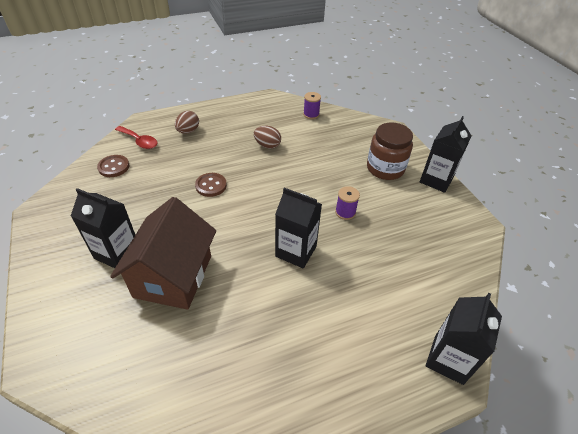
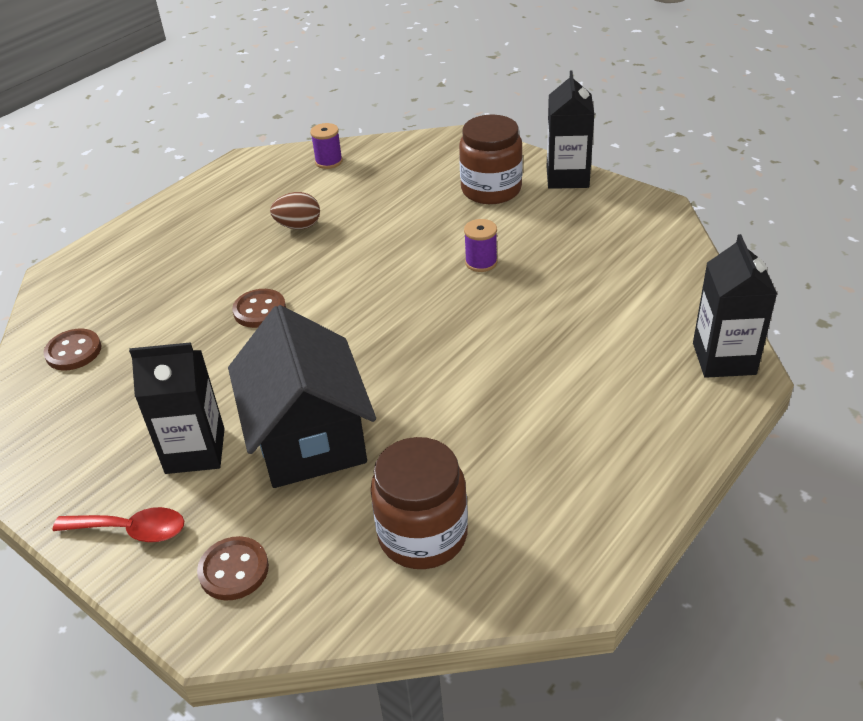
camera: 25 degrees left, 5 degrees down
brown house [110,197,216,310] -> black house [228,305,376,488]
red spoon [115,126,157,149] -> red spoon moved to [53,507,184,542]
brown egg [175,111,199,134] -> none
black carton [275,188,322,268] -> none
none -> brown button [197,536,269,600]
none -> brown jar [370,437,468,569]

